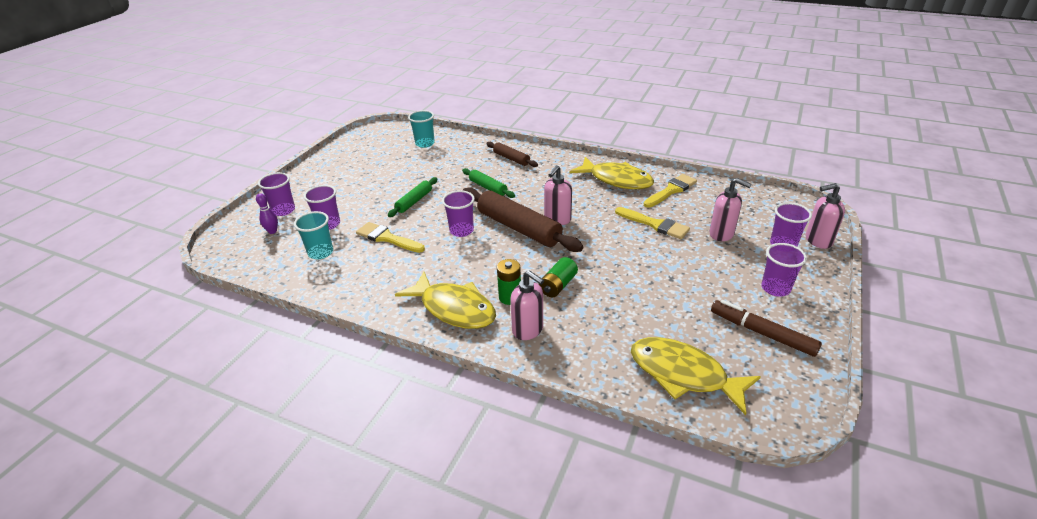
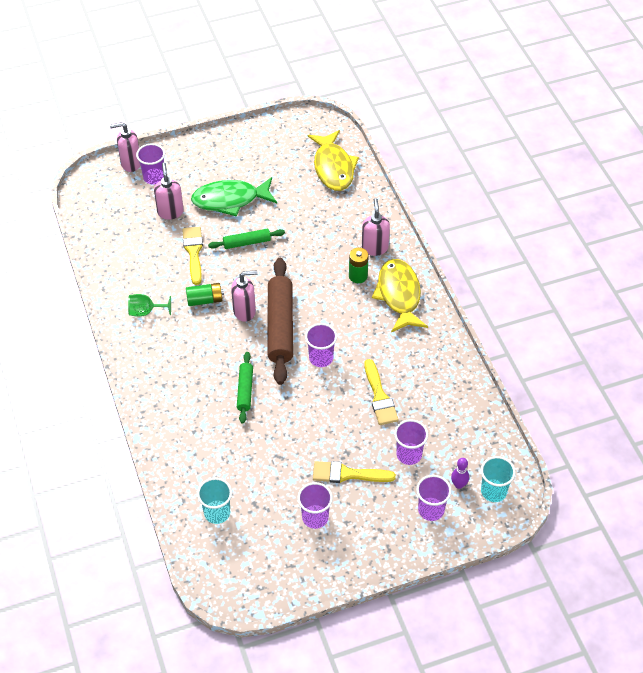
camera: 135 degrees left, 15 degrees up
turquoise cup [294,211,333,259] -> turquoise cup moved to [481,456,516,502]
green rolling pin [388,177,438,217] -> green rolling pin moved to [208,229,285,249]
brown rolling pin [486,142,538,167] -> none
green battery [539,257,578,297] -> green battery moved to [186,283,224,306]
yellow fish [569,157,654,189] -> green goblet [128,294,171,317]
yellow brush [644,174,697,208] -> yellow brush moved to [313,461,396,483]
brown marker [711,300,822,357] -> none
purple cup [761,243,807,297] -> purple cup moved to [297,482,333,529]
pink soap dispenser [806,183,845,249] -> pink soap dispenser turned 135 degrees clockwise [110,122,140,172]
none -> green fish [191,177,277,217]

